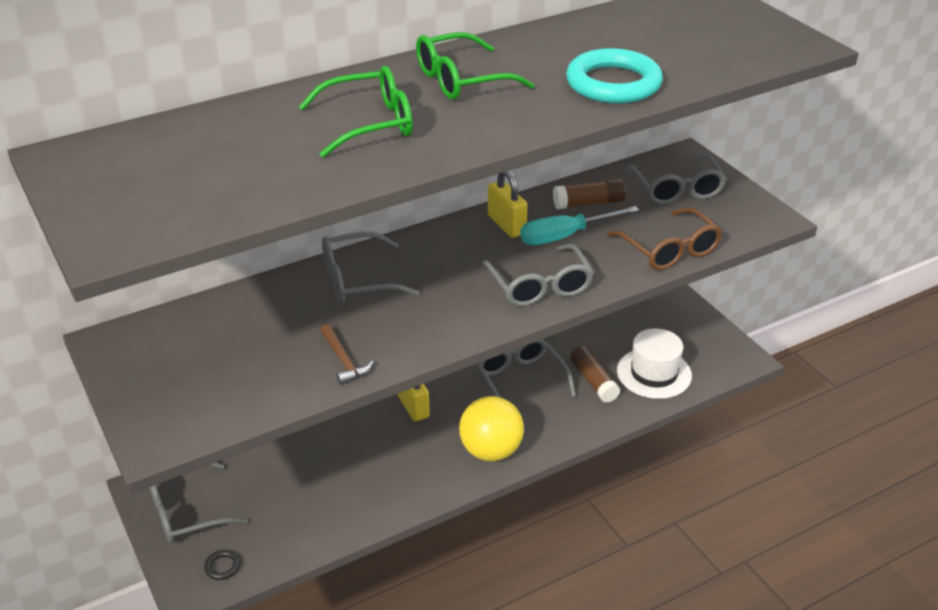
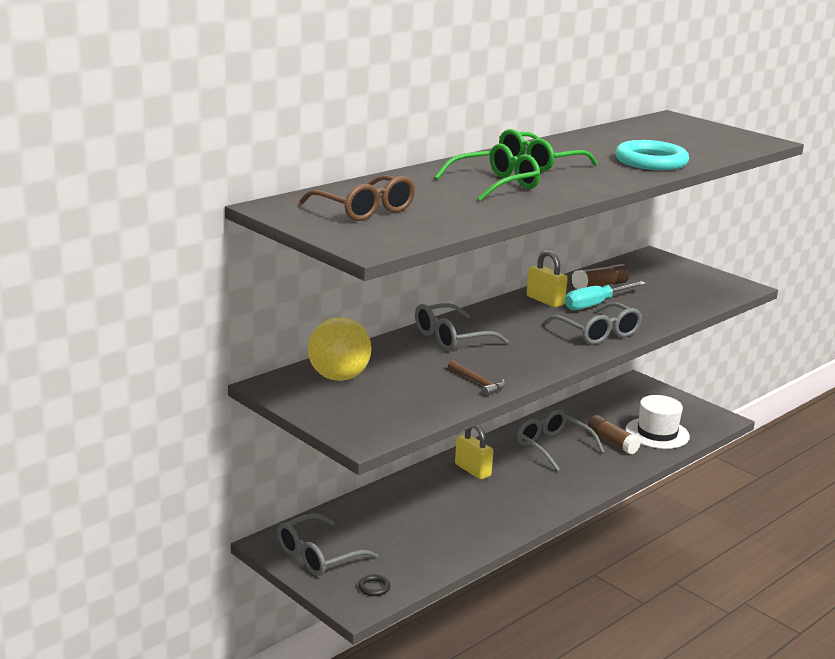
camera: 15 degrees left, 15 degrees down
yellow ball [459,396,524,461] -> yellow ball moved to [308,317,372,381]
brown glasses [607,207,723,270] -> brown glasses moved to [299,175,415,221]
grey glasses [625,155,727,204] -> none

